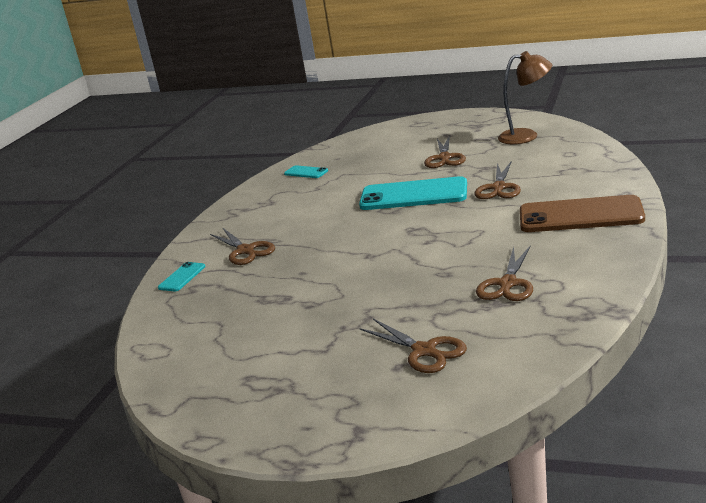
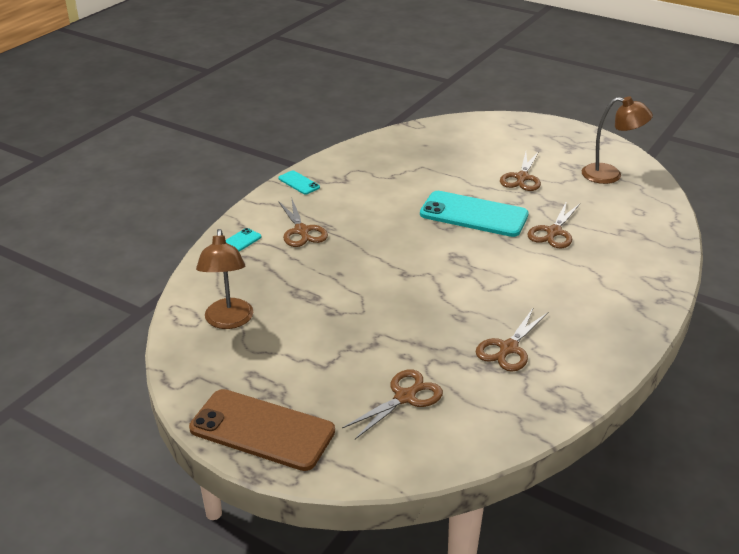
camera: 10 degrees right, 10 degrees up
turquoise phone [284,165,328,178] -> turquoise phone moved to [278,170,320,195]
brown scissors [360,319,467,373] -> brown scissors turned 105 degrees counterclockwise [342,370,443,439]
brown phone [520,195,645,232] -> brown phone moved to [189,389,335,471]
none -> brown lamp [196,229,253,329]

